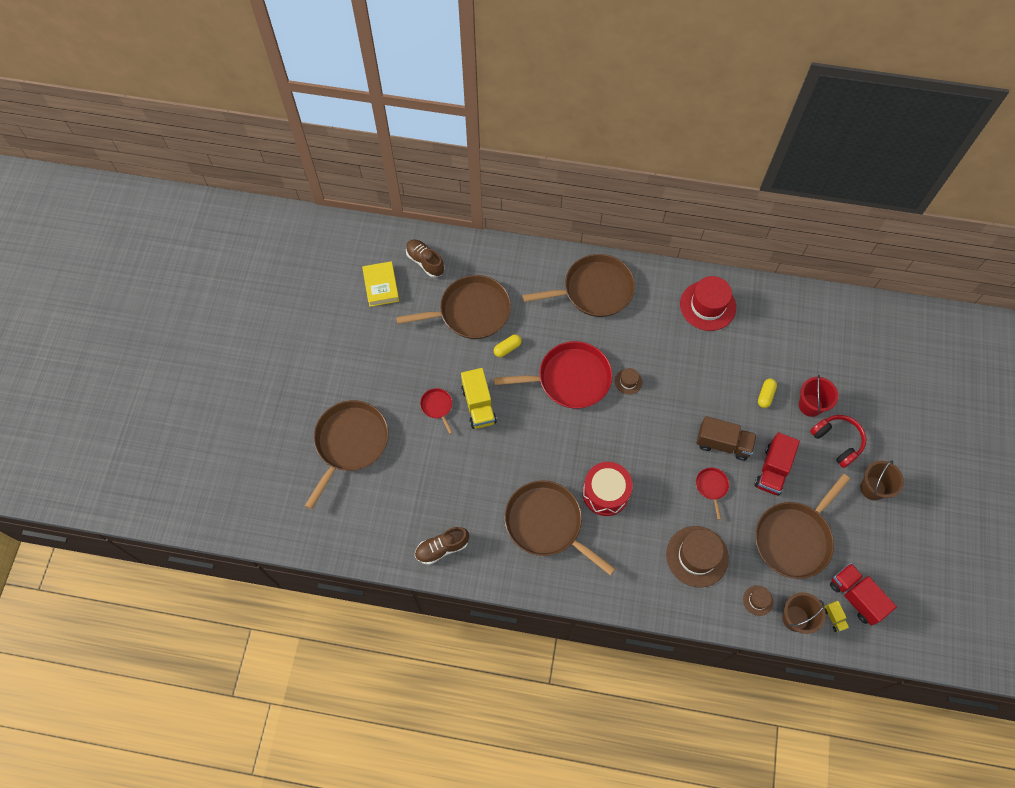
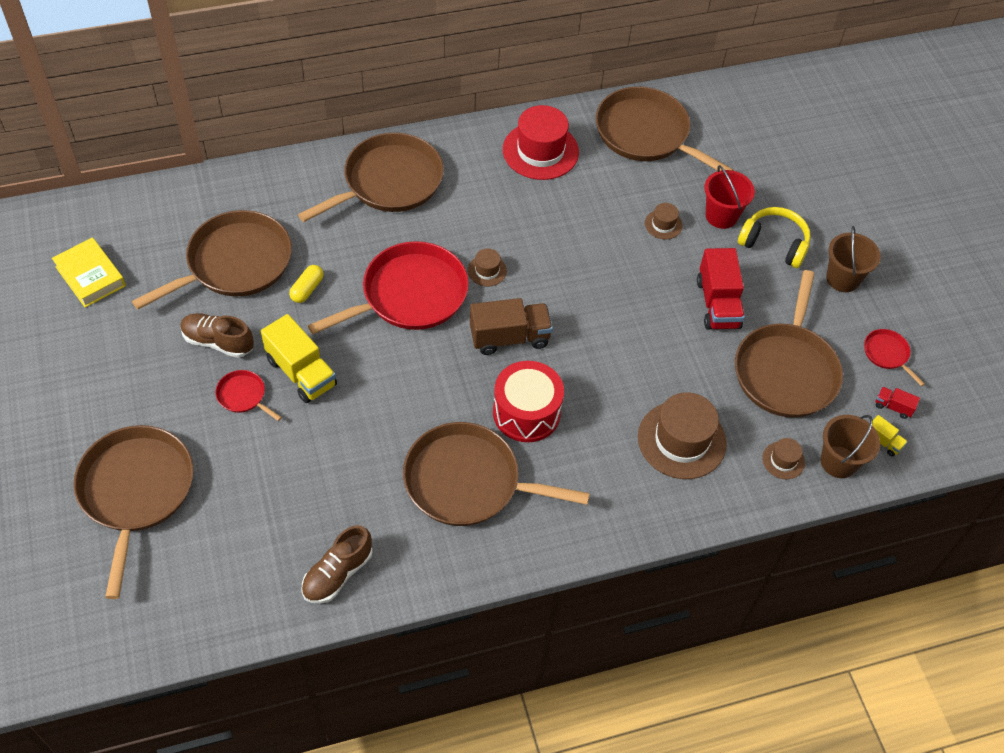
camera: 30 degrees left, 10 degrees down
brown shoe [406,239,444,278] -> brown shoe moved to [180,313,254,358]
red pan [696,468,729,520] -> red pan moved to [864,329,925,386]
brown truck [697,416,757,461] -> brown truck moved to [470,298,553,355]
yellow capsule [758,379,777,408] -> brown hat [645,203,683,239]
red headphones [810,415,866,468] -> yellow headphones [738,207,811,268]
red truck [830,563,897,626] -> red truck [876,387,920,419], size x0.48
none -> brown pan [596,87,734,171]

